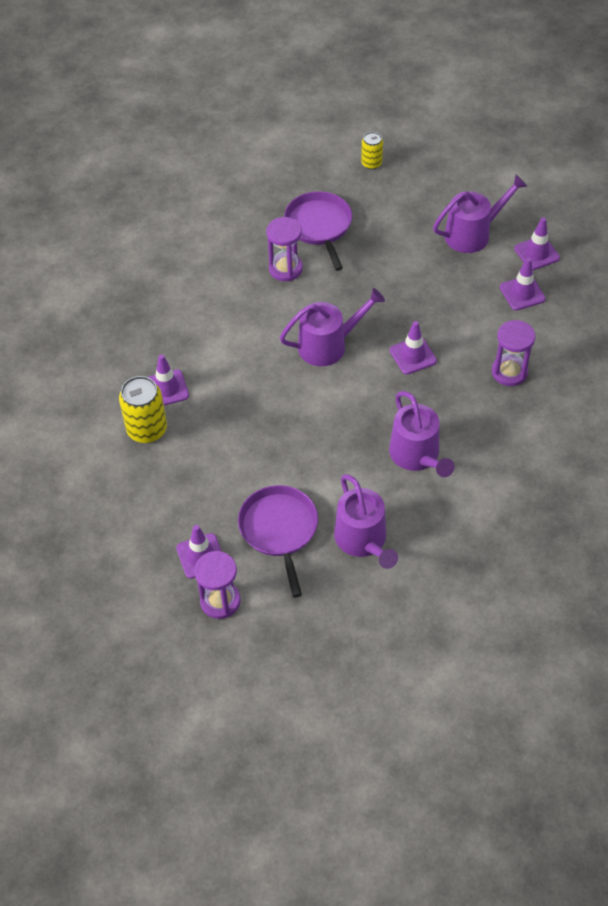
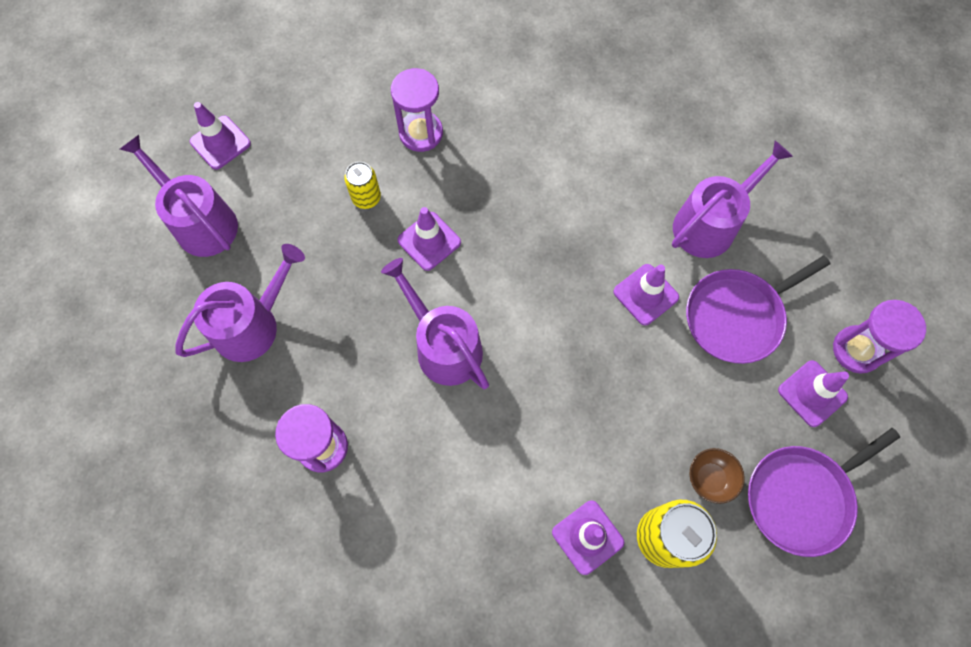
camera: 110 degrees left, 15 degrees up
purple pan [284,191,352,271] -> purple pan moved to [748,428,900,557]
yellow can [361,132,383,169] -> yellow can moved to [344,162,381,209]
purple watering can [389,391,454,477] -> purple watering can moved to [175,244,305,362]
purple traffic cone [500,258,545,311] -> purple traffic cone moved to [613,264,679,326]
none -> brown bowl [690,448,745,504]

